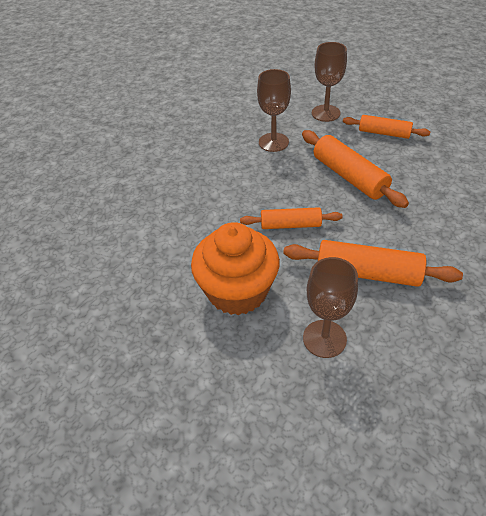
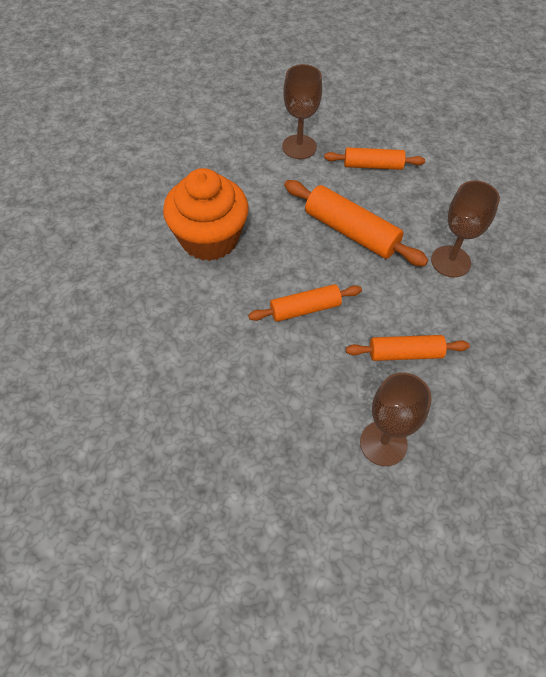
camera: 20 degrees left, 10 degrees up
orange cupcake [191,222,280,315] -> orange cupcake moved to [163,168,249,261]
brown goblet [257,69,291,152] -> brown goblet moved to [431,181,500,277]
orange rolling pin [283,240,463,287] -> orange rolling pin [346,335,470,361], size x0.65

